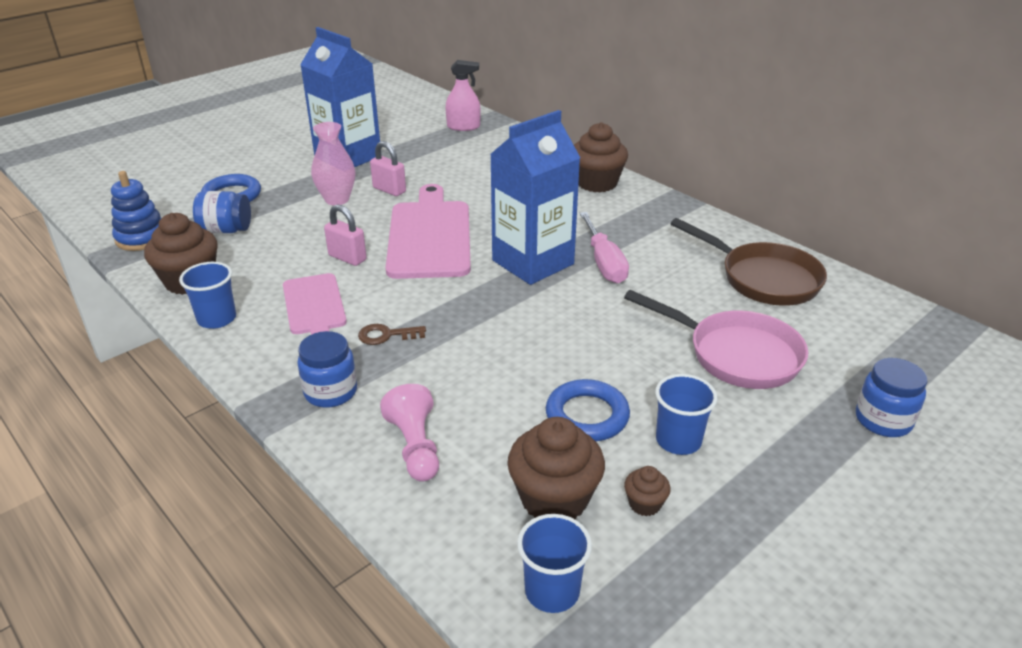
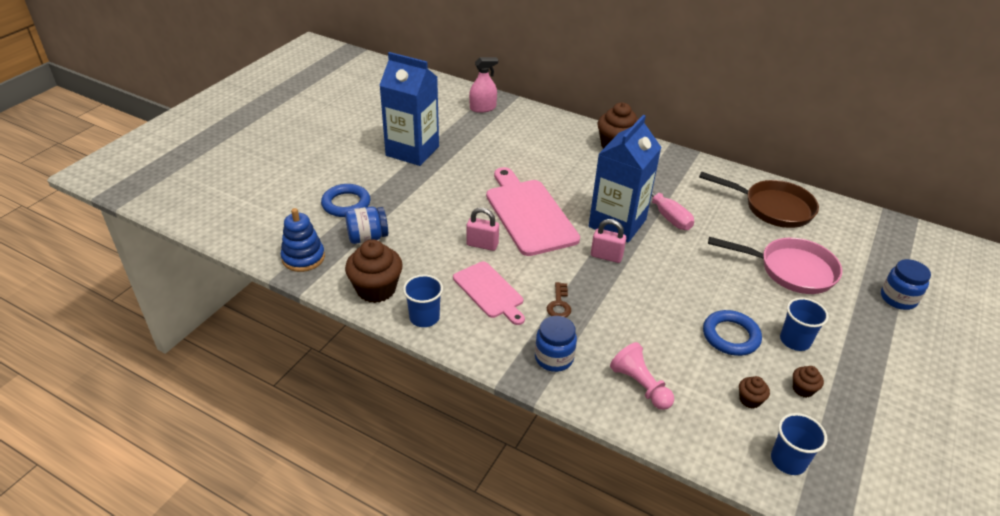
camera: 20 degrees left, 5 degrees up
pink vase [311,122,356,205] -> none
brown key [358,324,426,345] -> brown key turned 60 degrees counterclockwise [547,282,571,318]
pink padlock [370,141,406,196] -> pink padlock moved to [591,219,626,263]
brown cupcake [507,417,605,520] -> brown cupcake [739,376,770,409], size x0.48

